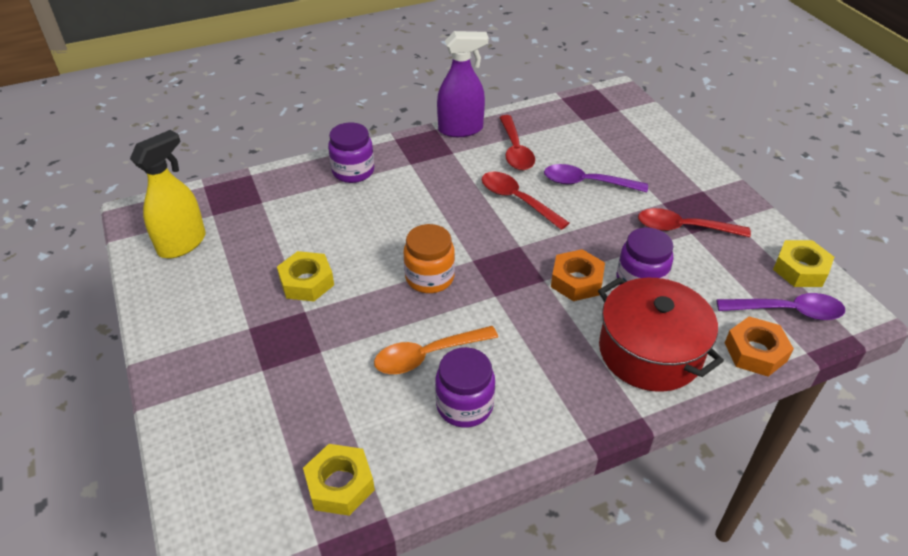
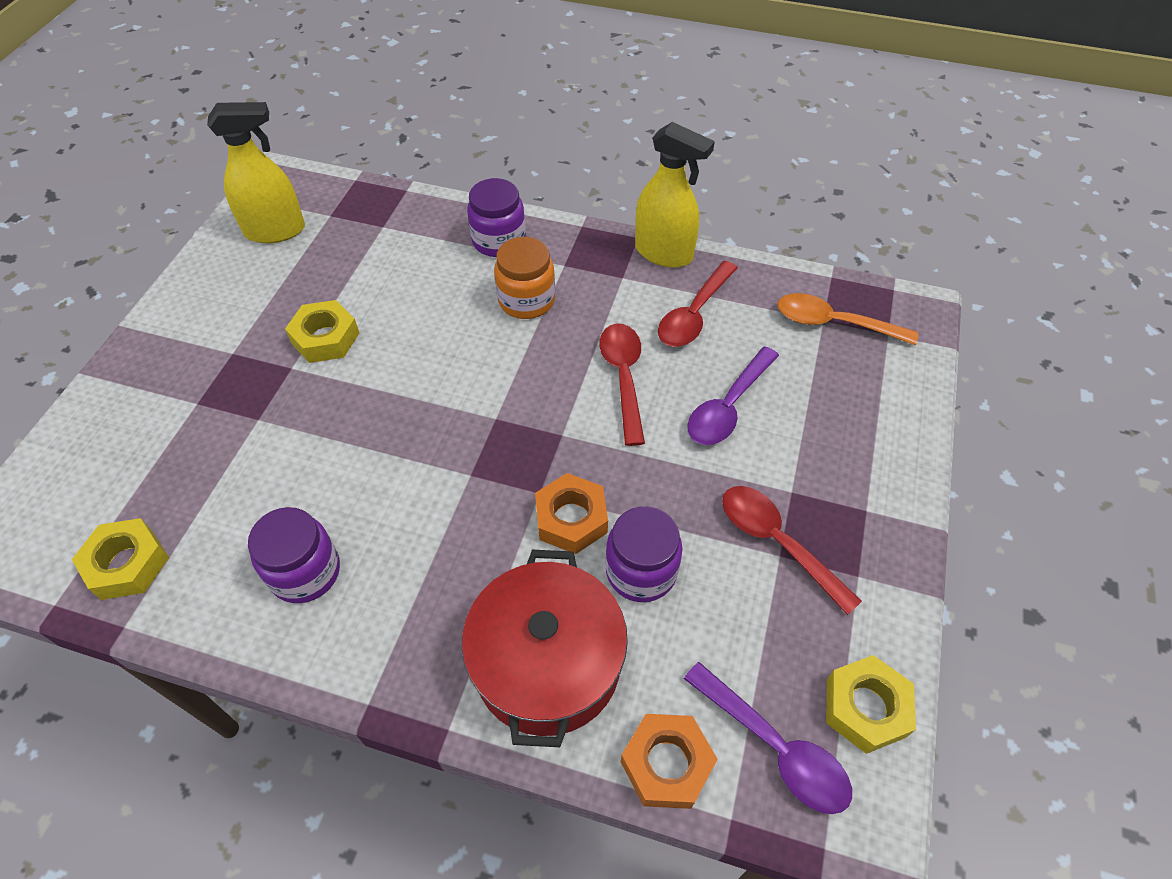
camera: 40 degrees right, 10 degrees up
orange spoon [374,326,498,374] -> orange spoon moved to [778,293,918,345]
orange jar [404,224,455,293] -> orange jar moved to [494,237,555,319]
purple spray bottle [437,31,488,137] -> yellow spray bottle [635,122,715,268]
purple spoon [544,164,648,192] -> purple spoon turned 105 degrees counterclockwise [687,346,779,445]

